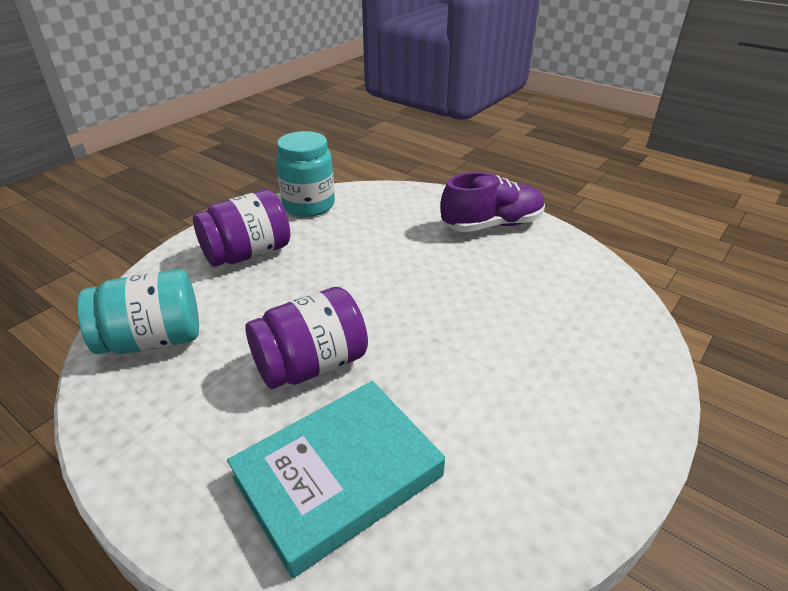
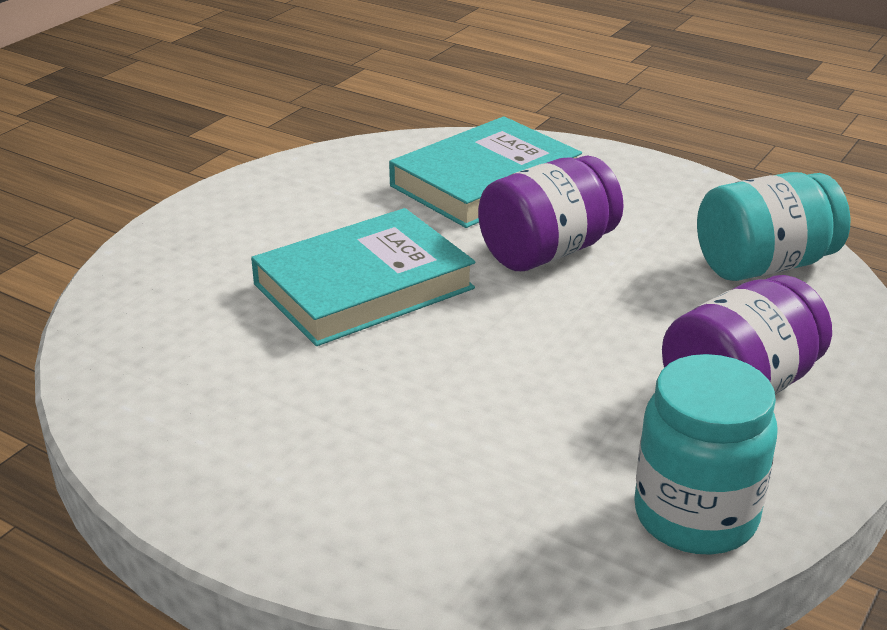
camera: 175 degrees right, 5 degrees down
purple shoe [441,172,545,232] -> none
none -> turquoise book [251,208,475,346]

